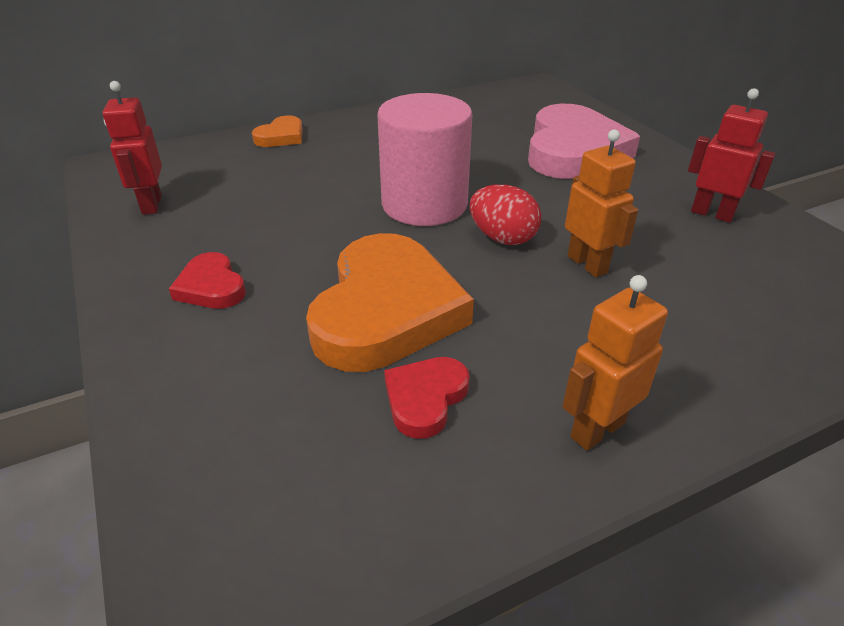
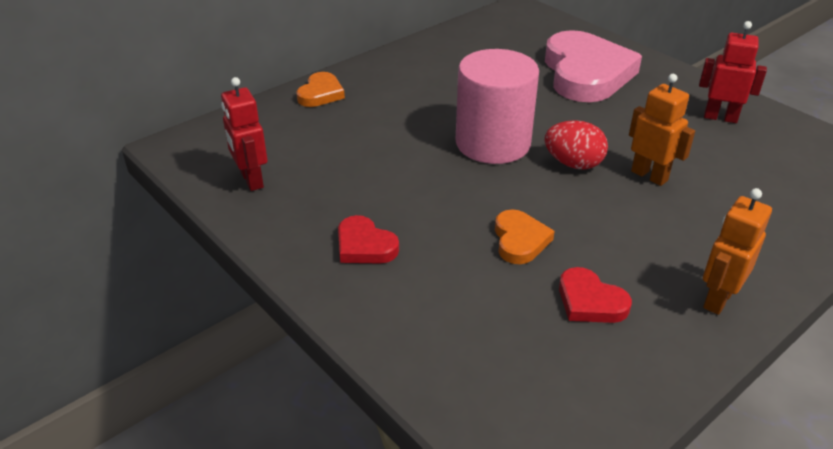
camera: 15 degrees left, 0 degrees up
orange heart [306,233,474,372] -> orange heart [495,209,555,264], size x0.47
red heart [384,357,470,439] -> red heart turned 60 degrees counterclockwise [559,267,632,323]

